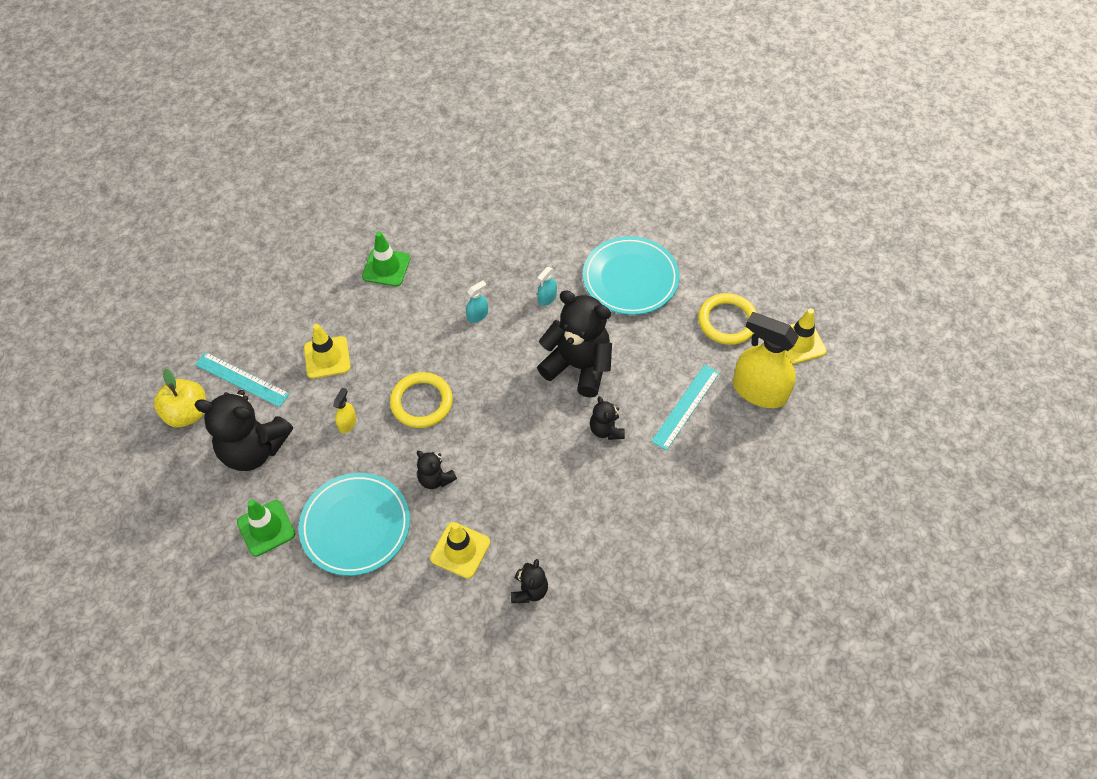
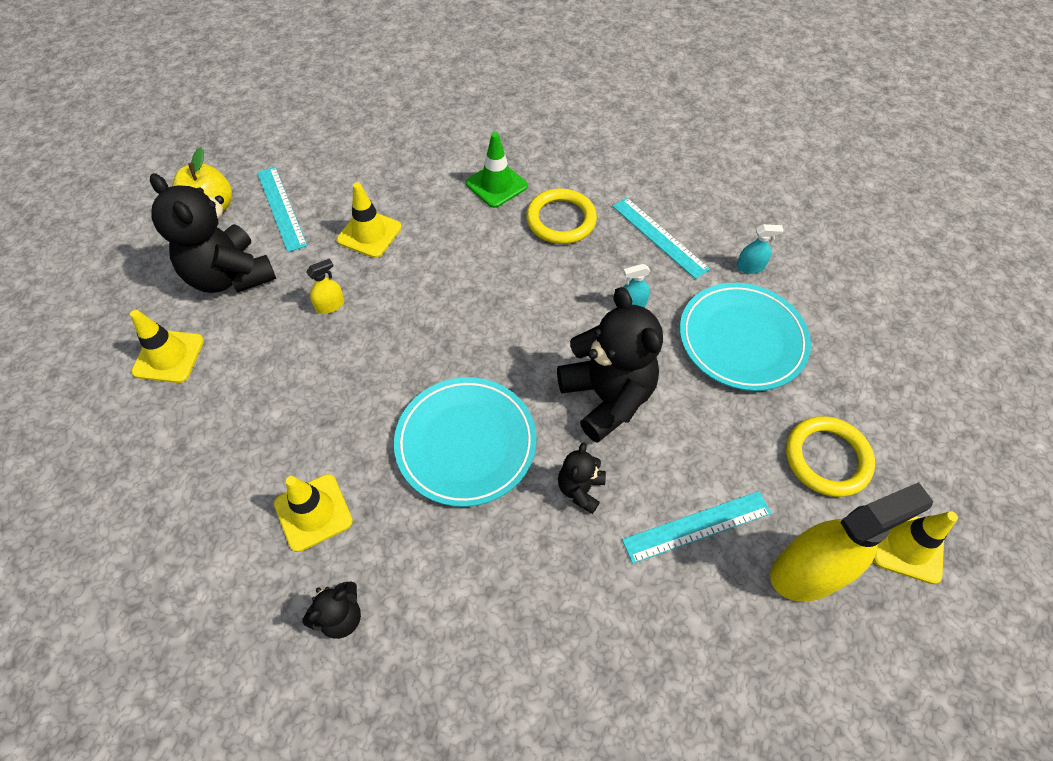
camera: 35 degrees right, 0 degrees up
green traffic cone [237,500,296,556] -> yellow traffic cone [130,310,204,383]
turquoise plate [299,473,410,576] -> turquoise plate moved to [394,377,536,507]
yellow ring [390,372,453,428] -> yellow ring moved to [526,189,597,244]
black teddy bear [417,451,457,489] -> none
turquoise spray bottle [466,281,488,323] -> turquoise spray bottle moved to [736,224,783,274]
yellow spray bottle [733,312,799,408] -> yellow spray bottle turned 90 degrees clockwise [770,482,933,602]
none -> turquoise ruler [612,197,710,279]

